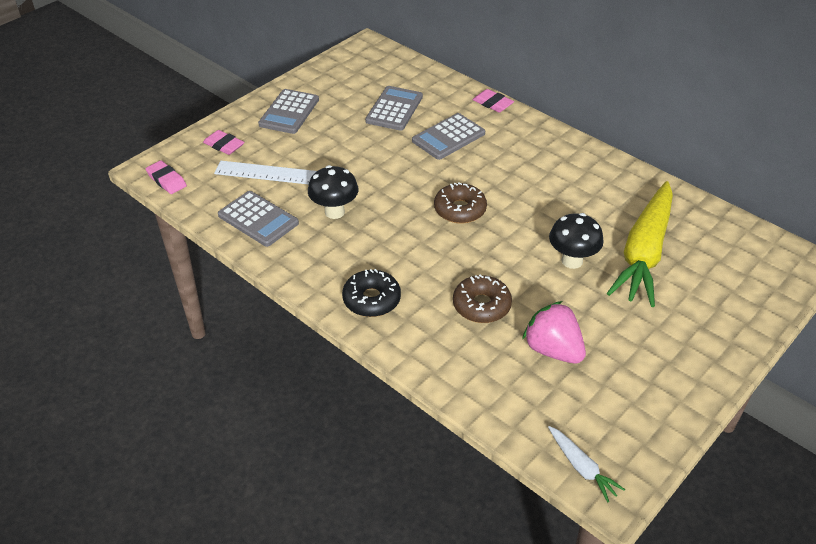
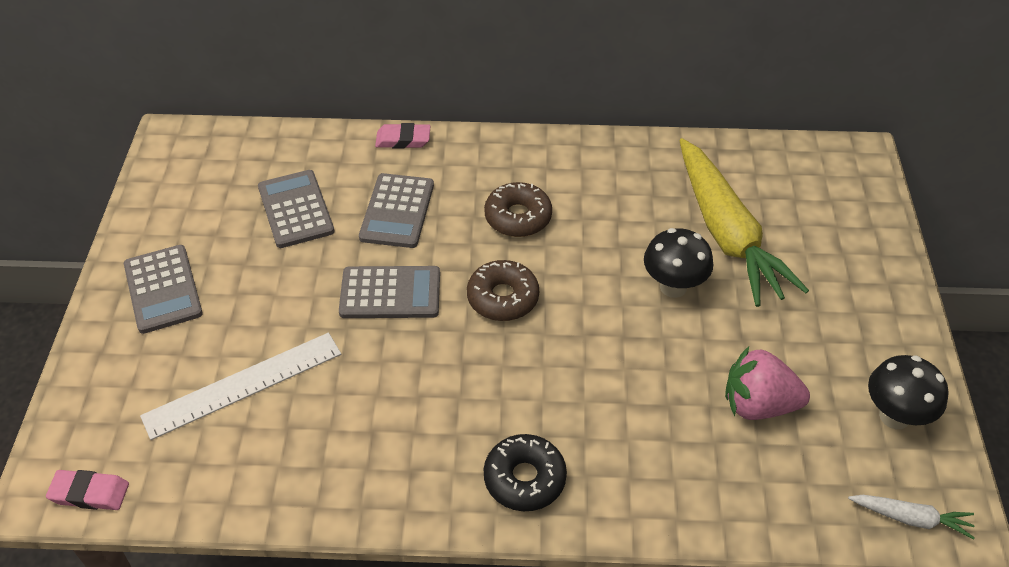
camera: 40 degrees left, 5 degrees up
pink eraser [203,130,245,155] -> none
grey calculator [218,191,299,247] -> grey calculator moved to [339,266,440,318]
black mushroom [308,165,358,219] -> black mushroom moved to [868,355,948,429]
brown donut [453,275,512,323] -> brown donut moved to [484,182,552,237]

